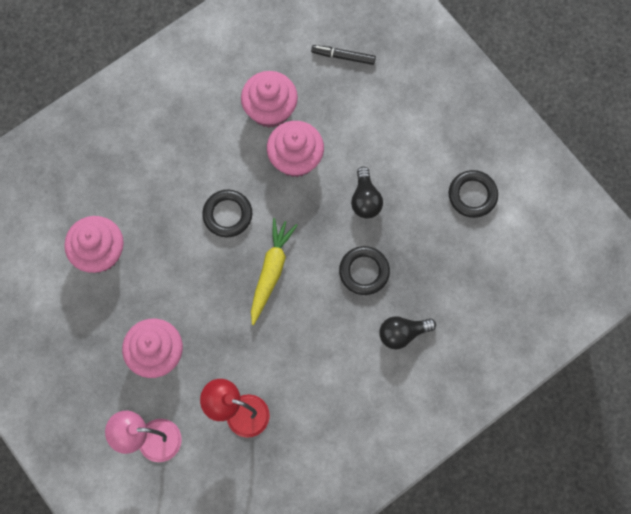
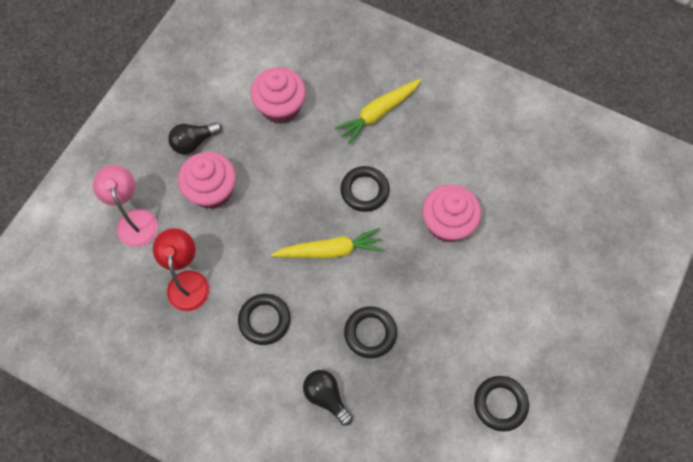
camera: 65 degrees right, 5 degrees down
pink cupcake [241,71,298,128] -> none
black marker [311,45,376,65] -> none
black light bulb [351,166,383,219] -> black light bulb moved to [168,122,222,154]
none -> black ring [238,294,290,345]
none -> yellow carrot [335,79,421,145]

